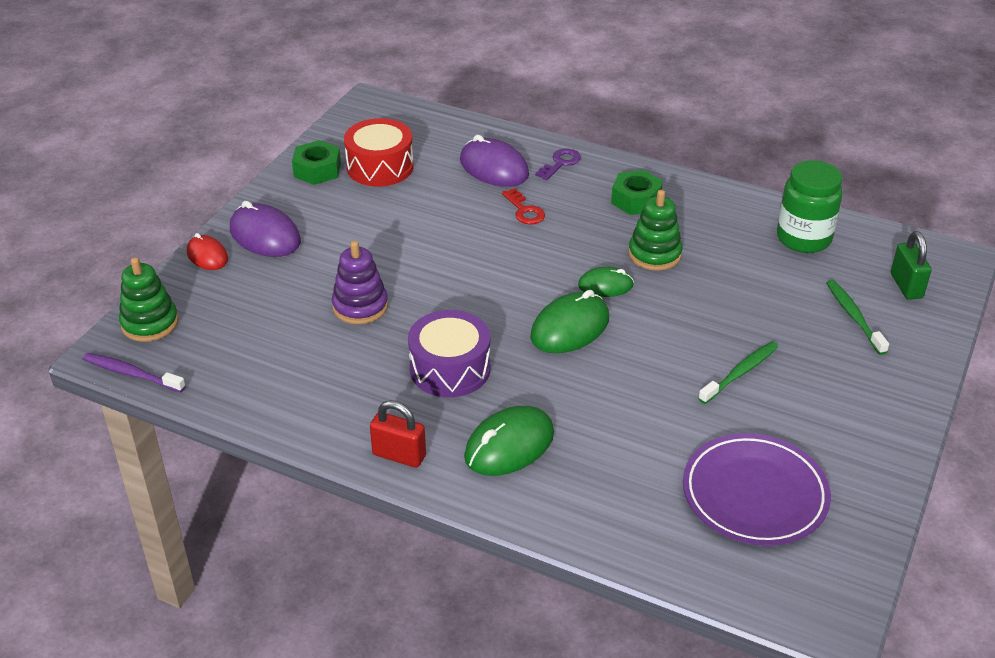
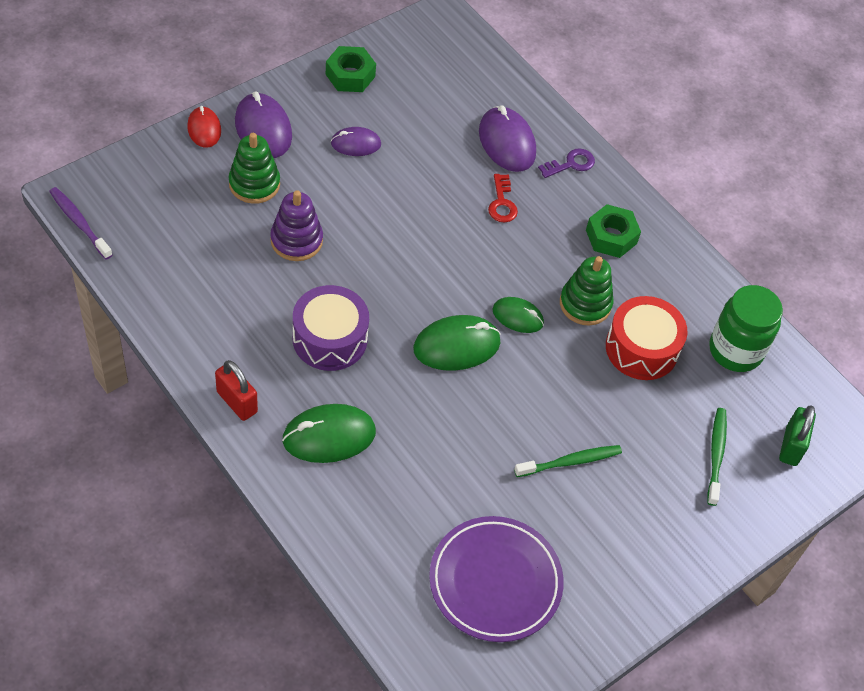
camera: 20 degrees right, 15 degrees up
green stacking toy [119,257,179,342] -> green stacking toy moved to [229,133,280,204]
red drum [344,118,414,186] -> red drum moved to [606,296,688,380]
none -> purple mouse [331,127,381,156]

